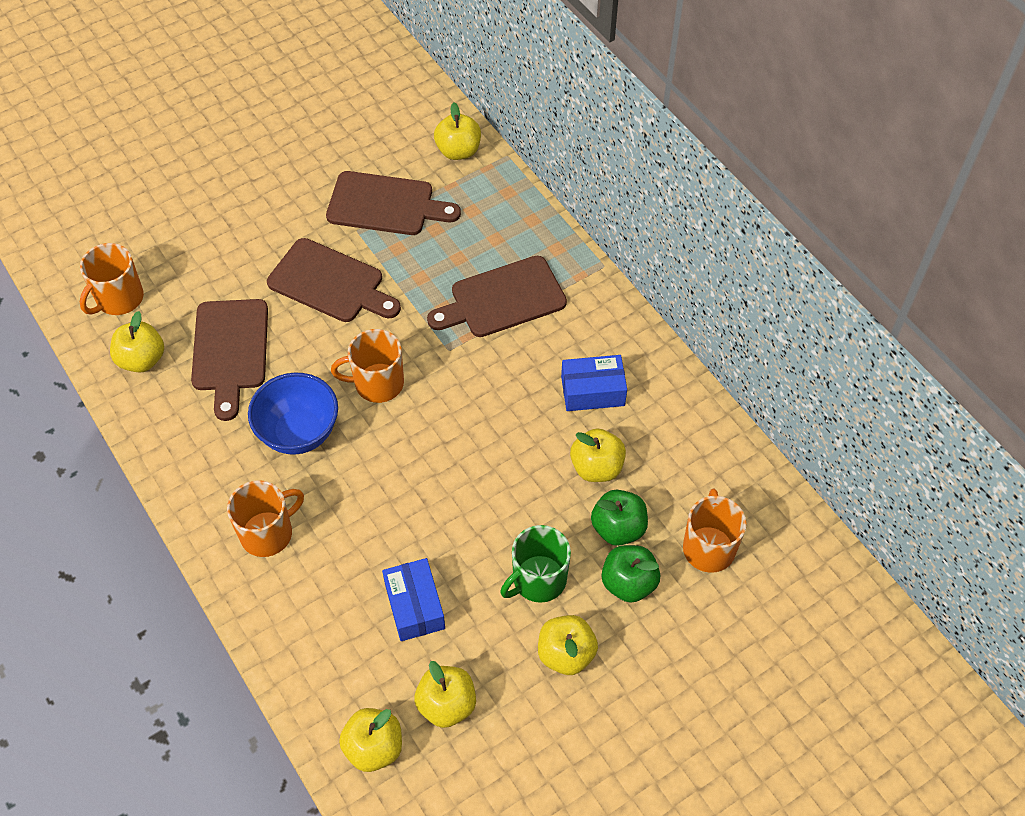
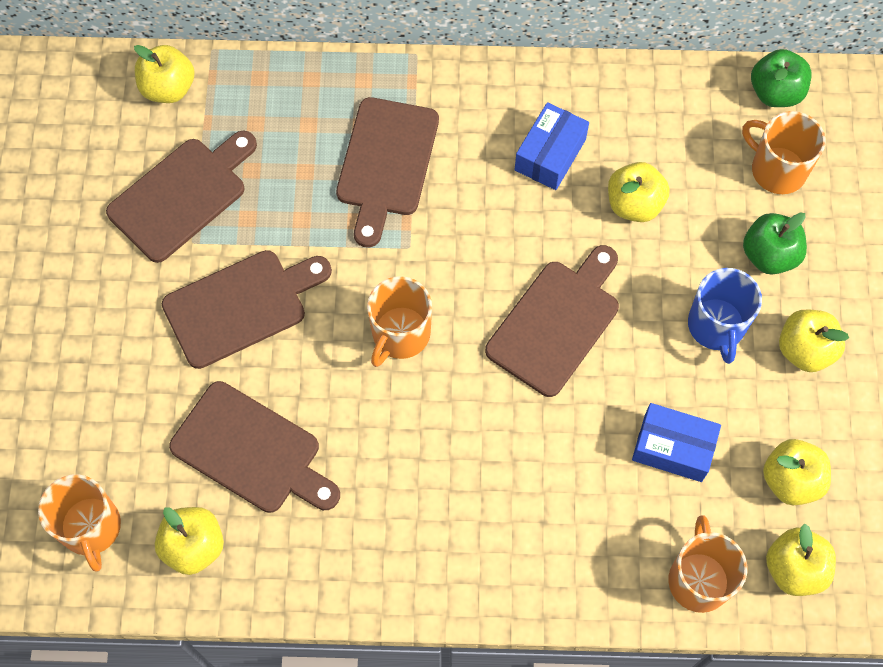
camera: 55 degrees left, 10 degrees up
orange mug [227,480,304,557] -> orange mug moved to [668,515,747,613]
blue bowl [248,373,338,455] -> none
green mug [500,525,571,603] -> blue mug [688,268,762,364]
green apple [591,490,648,546] -> green apple moved to [751,49,812,107]
none -> brown cutting board [485,245,619,397]

